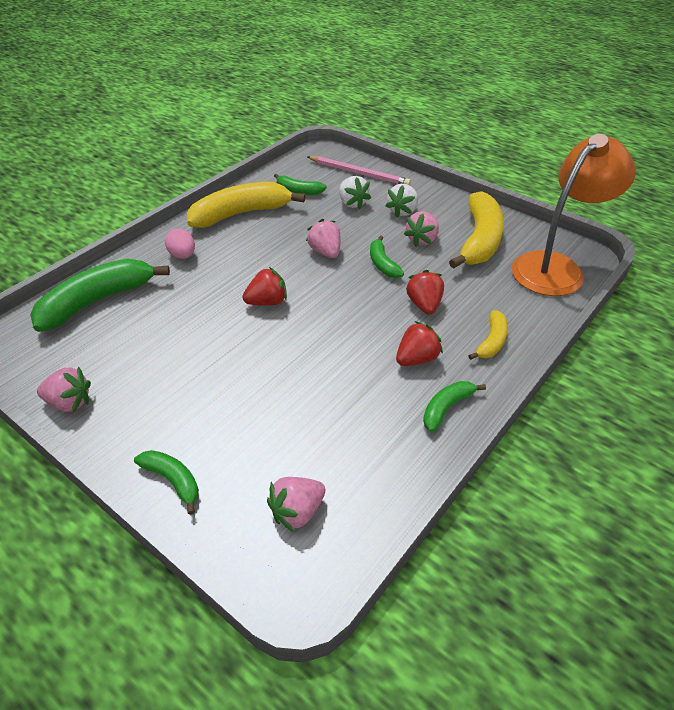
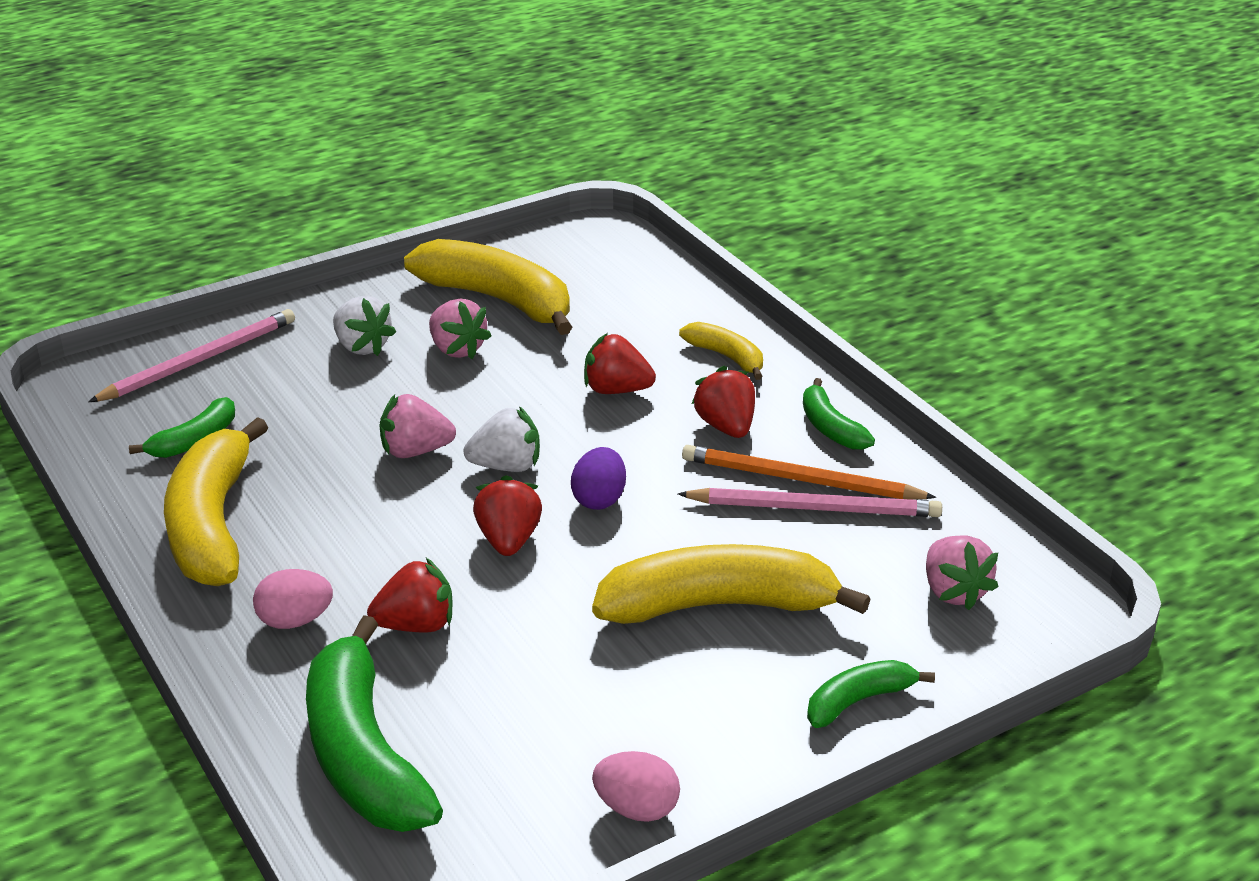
camera: 70 degrees left, 10 degrees down
pink strawberry [37,367,91,412] -> pink egg [592,751,680,822]
white strawberry [339,176,371,209] -> white strawberry moved to [463,406,540,472]
green banana [370,235,404,278] -> none
orange lamp [512,134,636,296] -> none
none -> red strawberry [367,558,452,632]
none -> purple egg [571,447,626,510]
none -> yellow banana [592,544,870,624]
none -> pink pencil [678,488,942,517]
none -> orange pencil [682,445,936,500]

